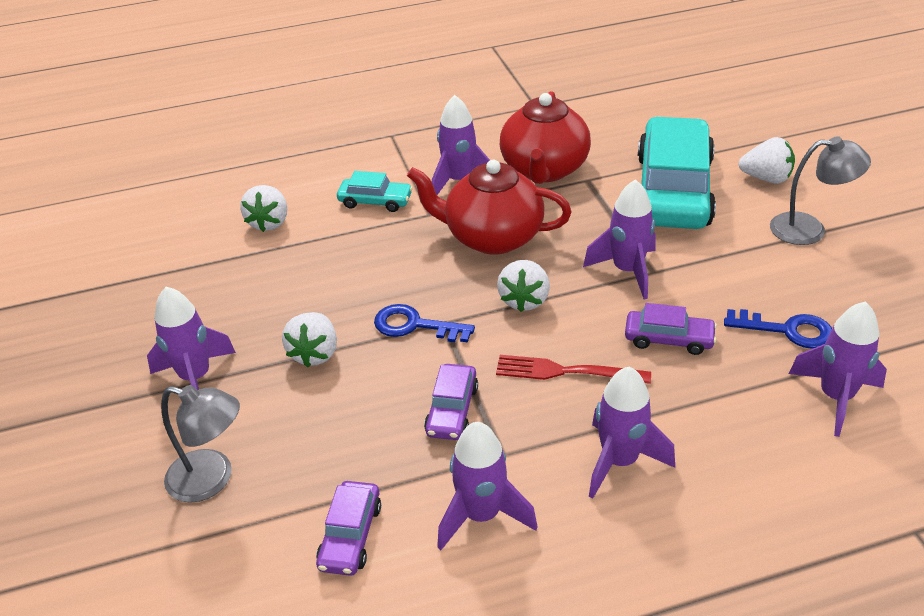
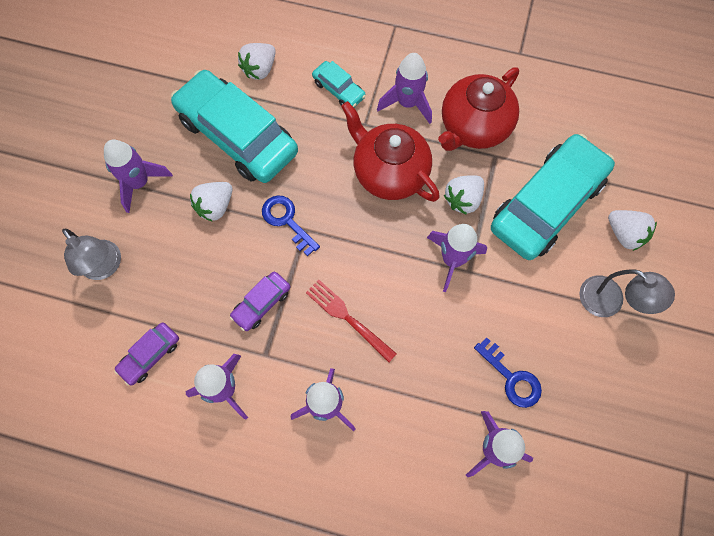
camera: 30 degrees right, 30 degrees up
white strawberry [497,260,550,312] -> white strawberry moved to [444,175,484,215]
purple car [625,303,717,355] -> none
none -> turquoise car [171,70,298,183]

